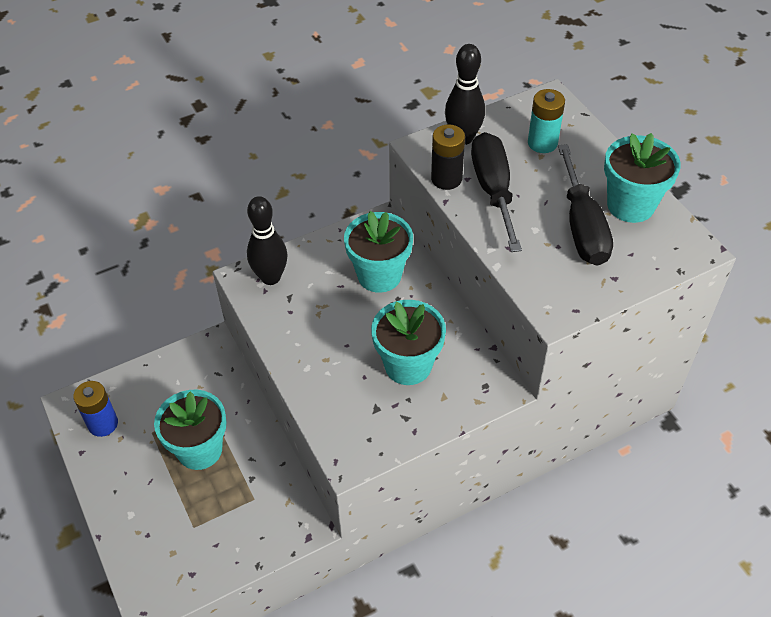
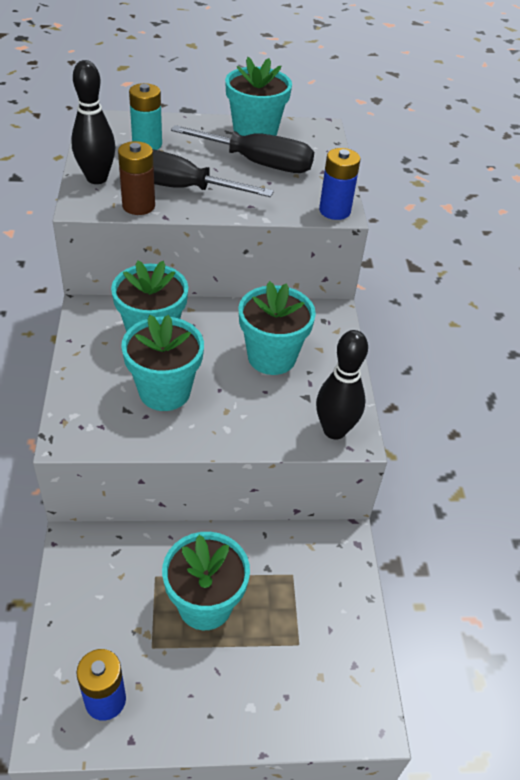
camera: 70 degrees left, 5 degrees down
black bowling pin [247,196,288,285] -> black bowling pin moved to [316,330,368,440]
black battery [431,124,465,190] -> brown battery [118,141,155,215]
none -> turquoise flower pot [121,315,204,411]
none -> blue battery [319,148,360,220]

